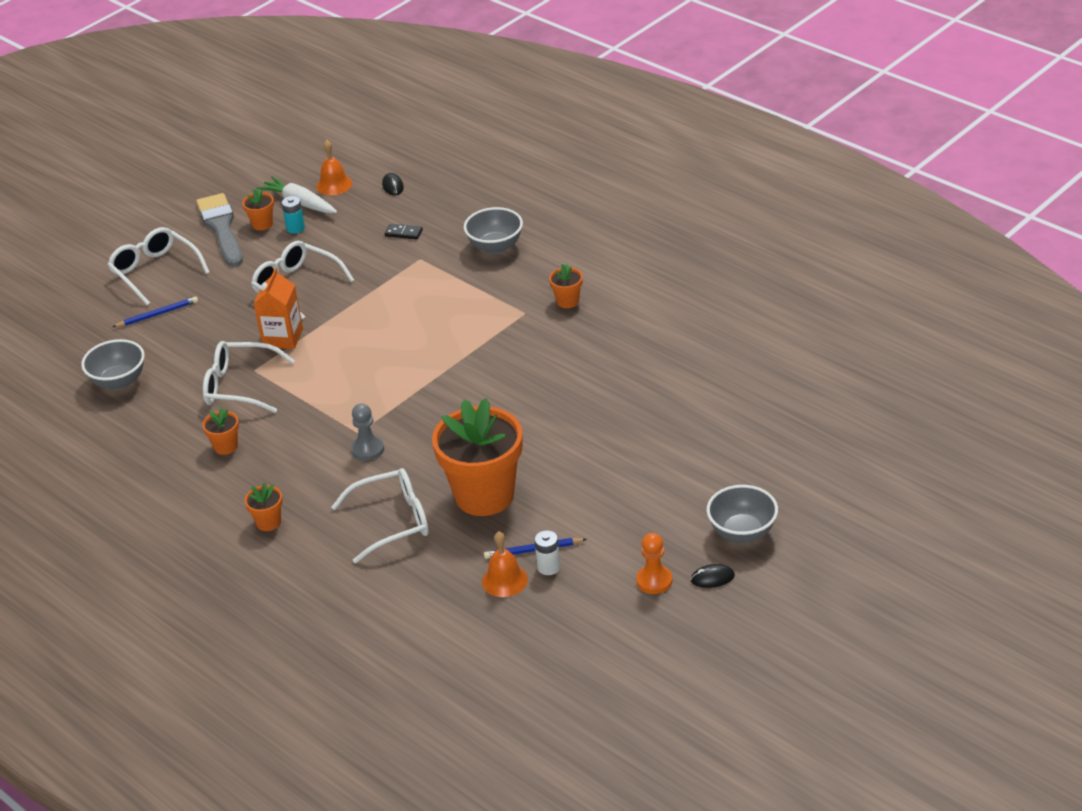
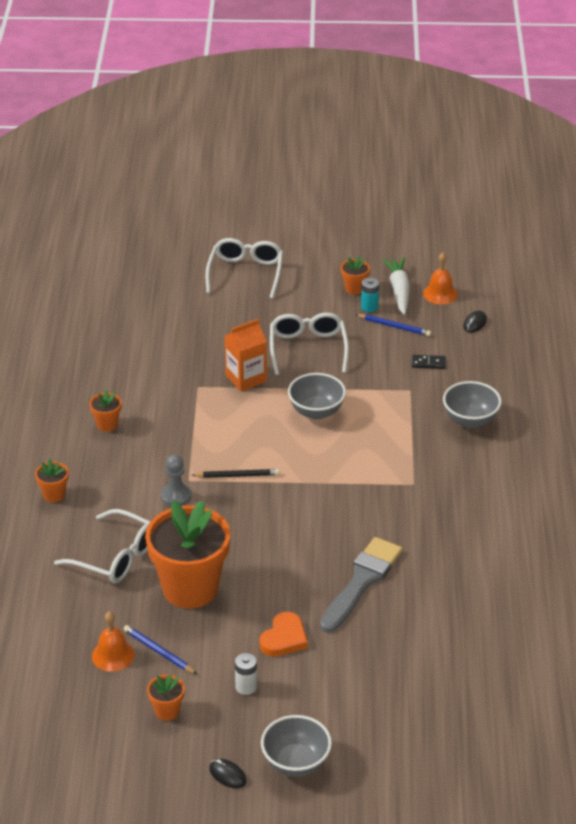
camera: 45 degrees right, 0 degrees up
grey bowl [81,339,145,390] -> grey bowl moved to [288,373,346,419]
blue pencil [113,296,198,327] -> blue pencil moved to [355,314,431,336]
grey brush [196,193,243,267] -> grey brush moved to [320,537,403,633]
white glasses [203,341,295,413] -> none
black domino [385,224,423,239] -> black domino turned 60 degrees counterclockwise [412,355,446,369]
white battery [534,531,560,575] -> white battery moved to [235,653,257,695]
orange flower pot [549,264,583,308] -> orange flower pot moved to [147,674,185,721]
orange pawn [636,533,672,594] -> none
none -> black pencil [192,469,280,478]
none -> orange heart [259,612,308,657]

